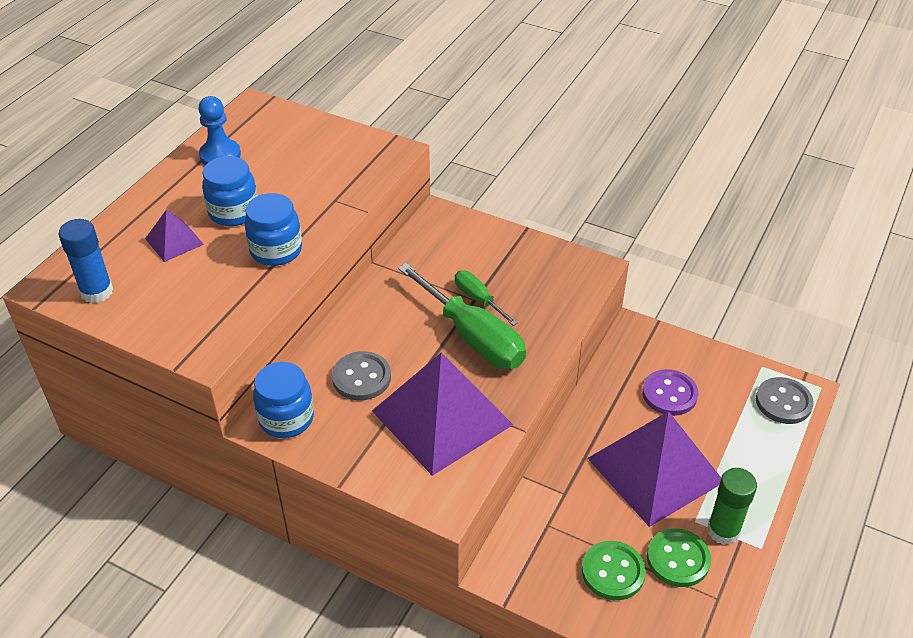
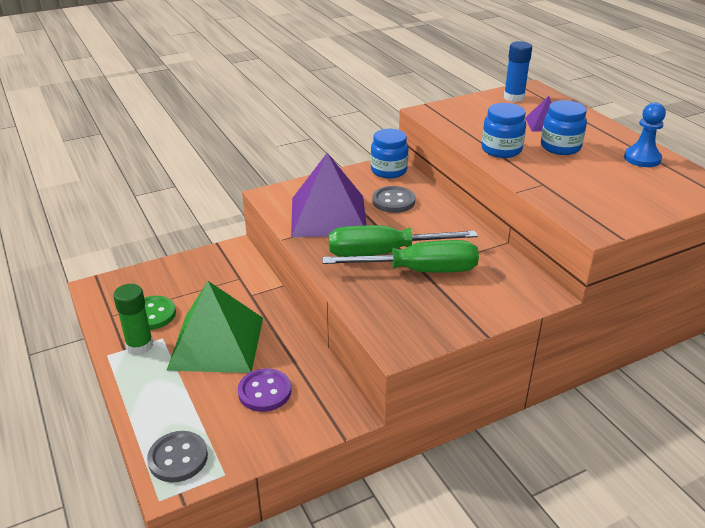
camera: 125 degrees right, 10 degrees down
green screwdriver [455,271,518,326] -> green screwdriver [322,240,479,272], size x1.92
green button [582,541,646,600] -> none
purple pyramid [587,411,721,527] -> green pyramid [166,281,263,373]

